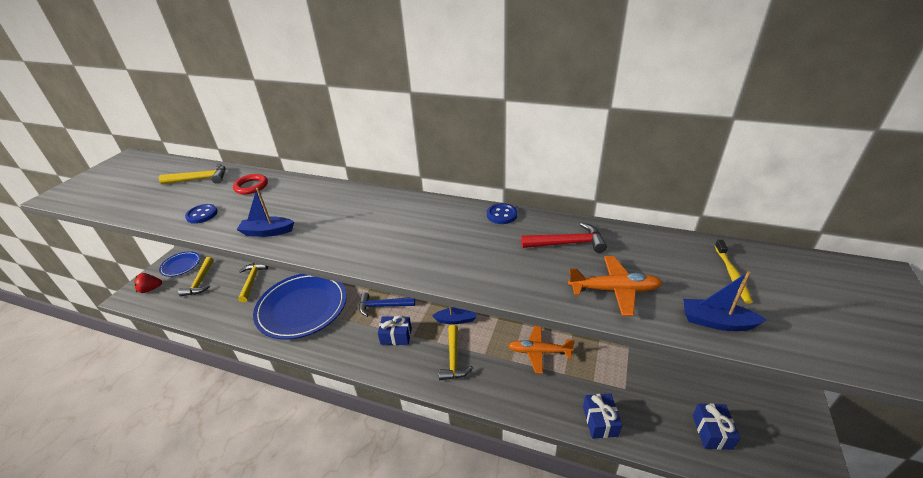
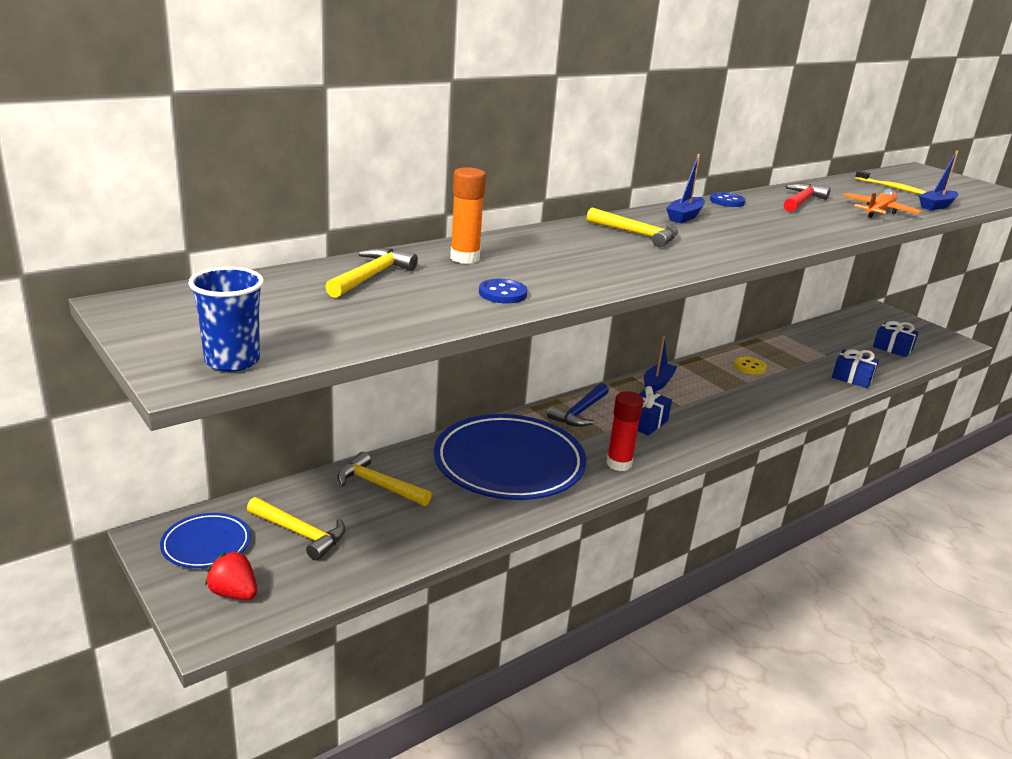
camera: 60 degrees left, 10 degrees down
red strawberry [134,273,162,293] -> red strawberry turned 105 degrees clockwise [205,550,257,600]
red ring [233,174,268,194] -> orange glue stick [450,167,486,264]
blue boat [237,188,294,237] -> blue boat moved to [666,154,705,223]
yellow hammer [439,325,473,380] -> yellow hammer moved to [587,208,678,248]
orange plane [508,325,575,374] -> yellow button [734,357,767,375]
none -> blue cup [188,267,264,372]
none -> red glue stick [606,391,644,471]

